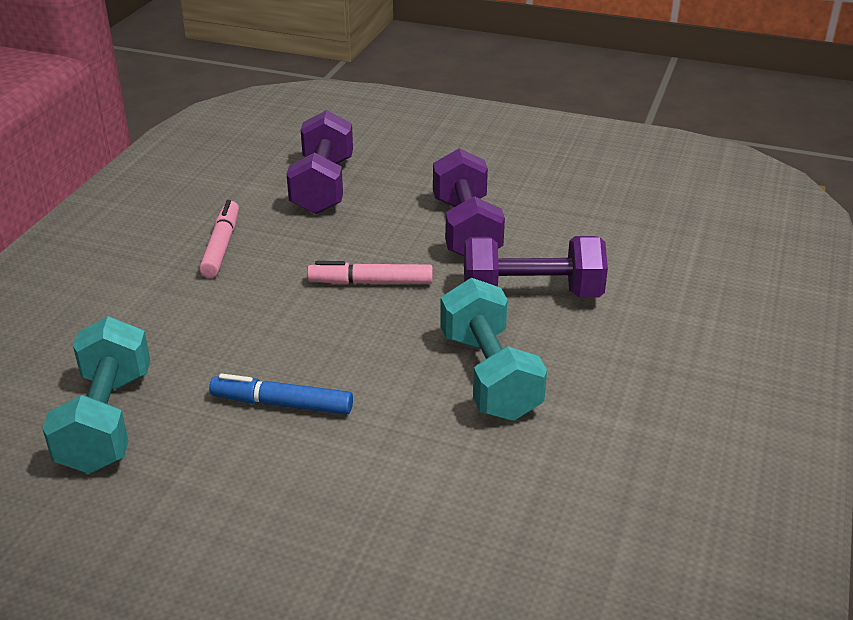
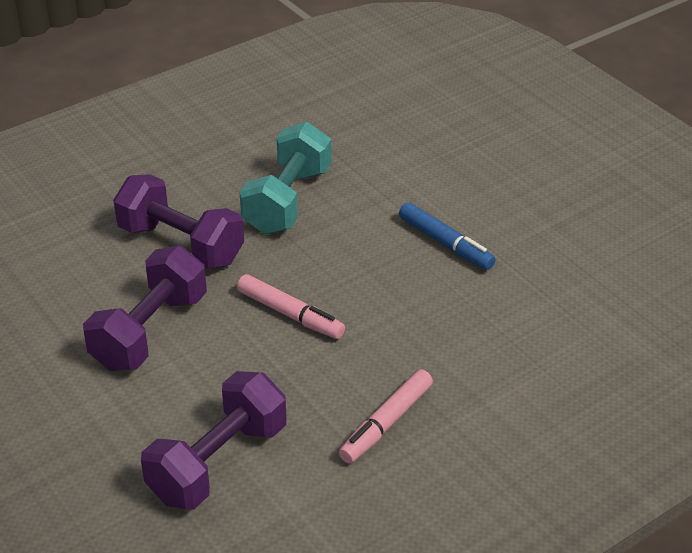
camera: 145 degrees left, 5 degrees up
turquoise dumbbell [42,316,150,474] -> none

